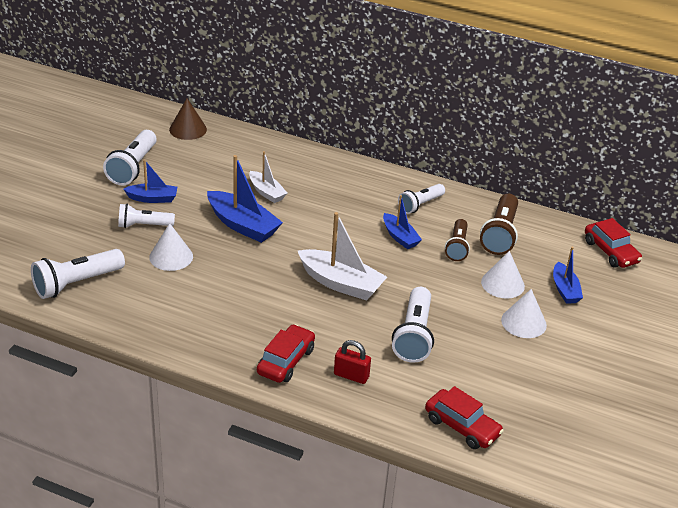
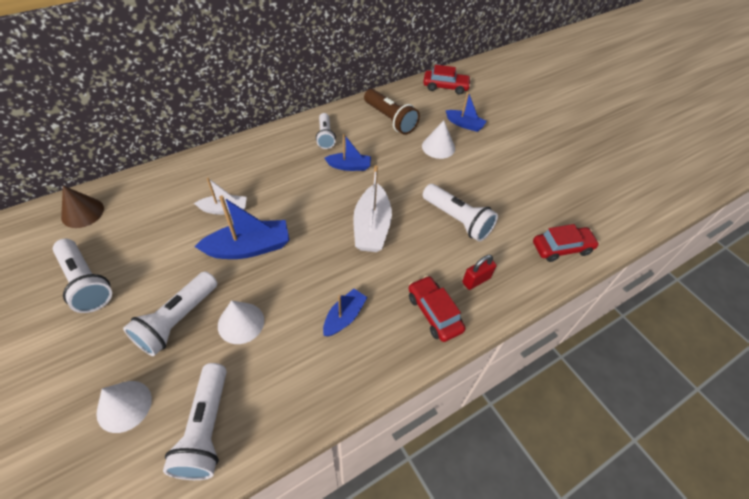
camera: 55 degrees left, 15 degrees up
white flashlight [118,204,175,228] -> white flashlight [123,271,217,356], size x1.52
blue boat [123,159,177,203] -> blue boat moved to [323,289,367,336]
white boat [298,212,387,301] -> white boat turned 120 degrees clockwise [353,165,392,252]
brown flashlight [445,219,470,261] -> none
white cone [501,289,547,338] -> white cone moved to [96,381,152,433]

